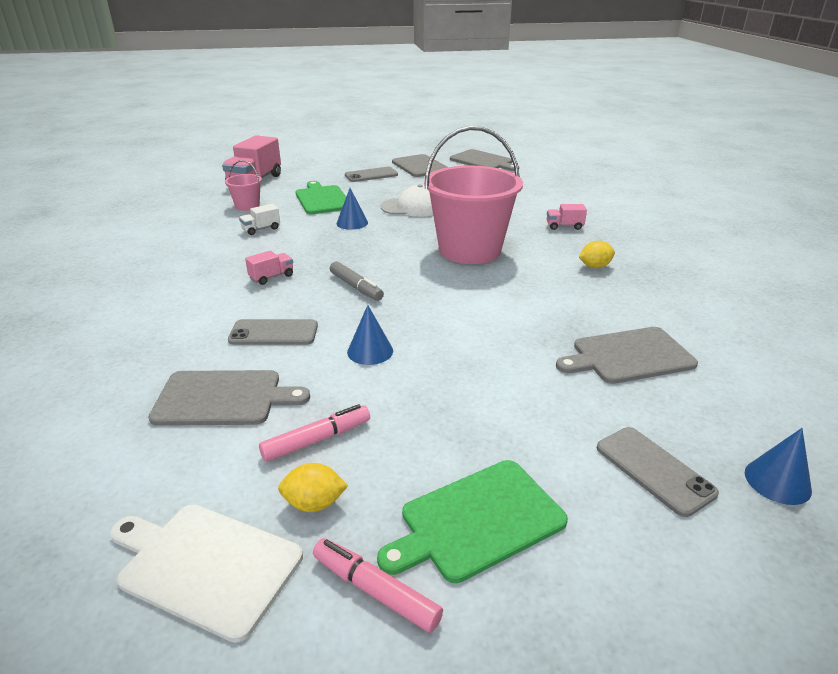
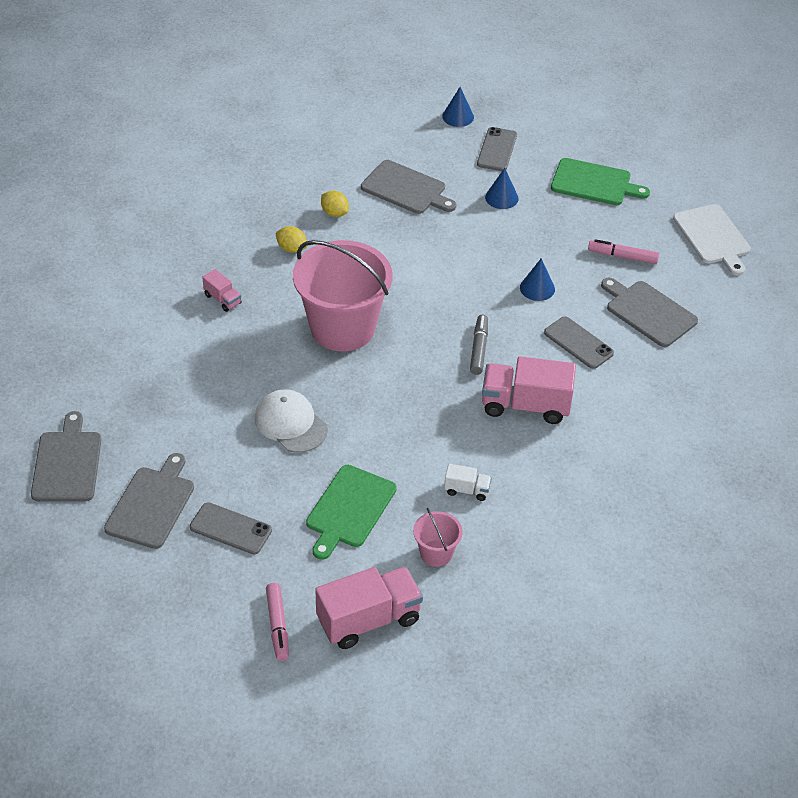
camera: 135 degrees left, 15 degrees up
pink truck [245,251,293,285] -> pink truck [482,356,576,424], size x2.07
yellow lemon [278,463,348,512] -> yellow lemon moved to [321,191,349,217]
pink marker [313,538,443,633] -> pink marker moved to [266,583,289,661]
blue cone [336,188,368,230] -> blue cone moved to [485,168,519,209]

